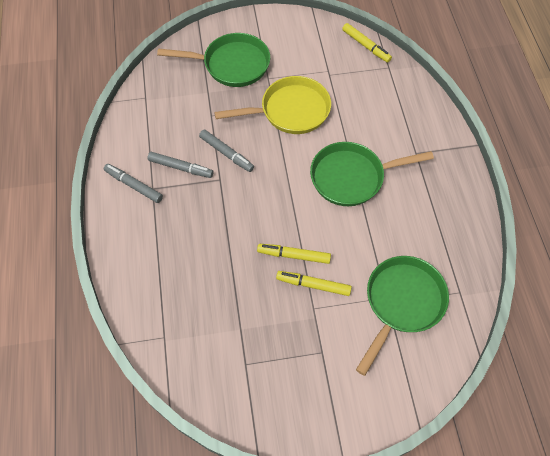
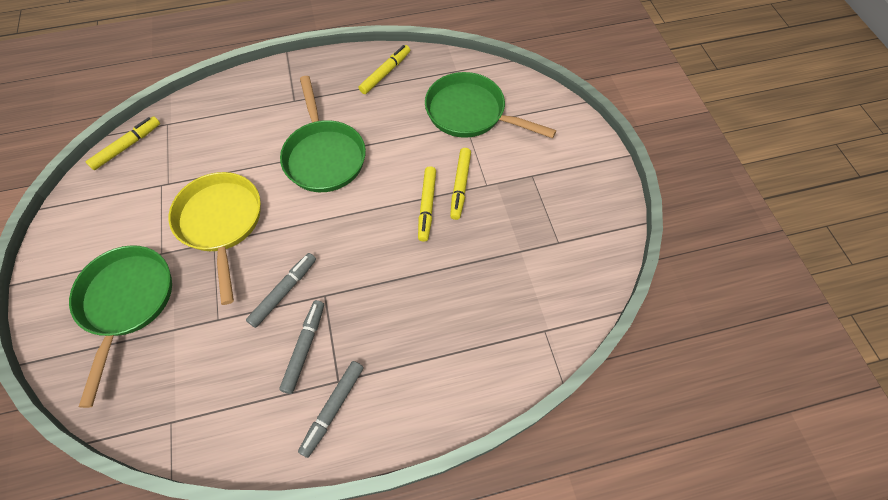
camera: 95 degrees left, 0 degrees up
none -> yellow marker [359,45,410,94]

